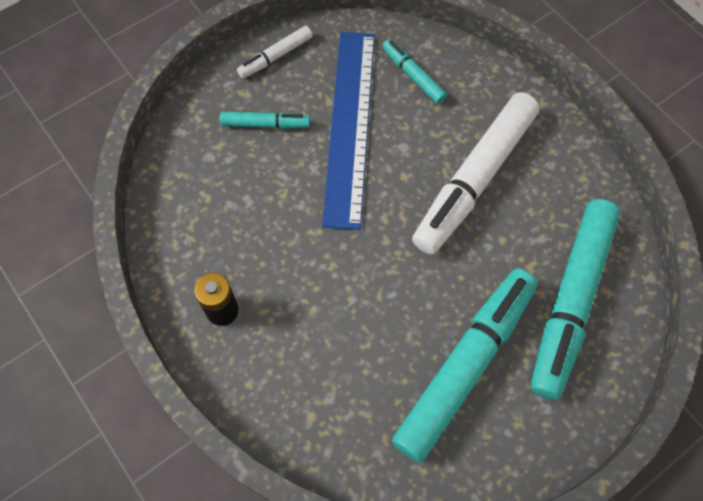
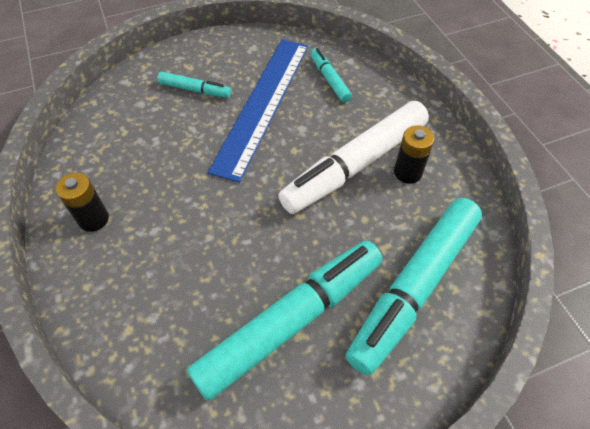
camera: 15 degrees right, 10 degrees down
white marker [237,26,313,79] -> none
none -> black battery [394,125,435,184]

